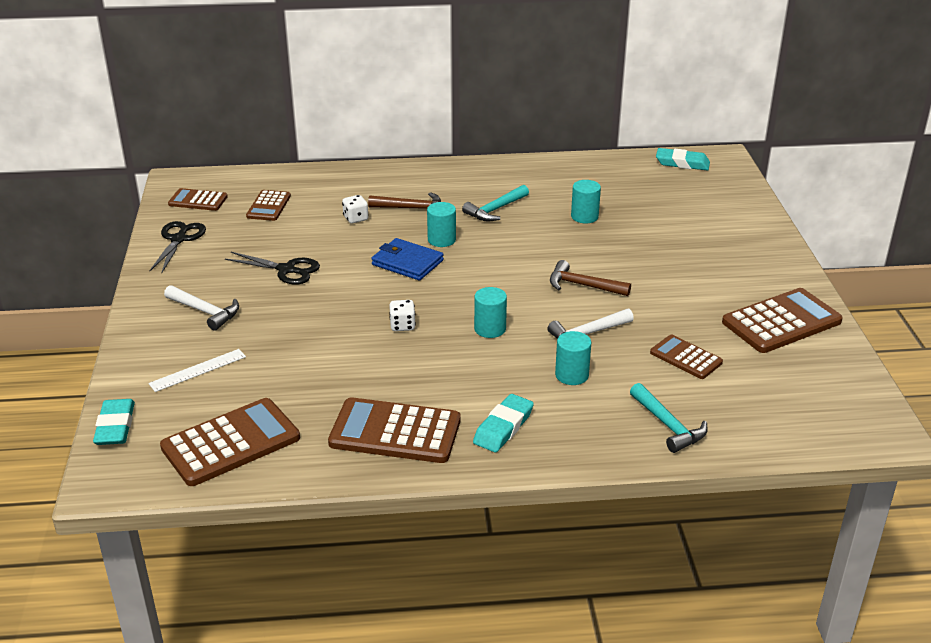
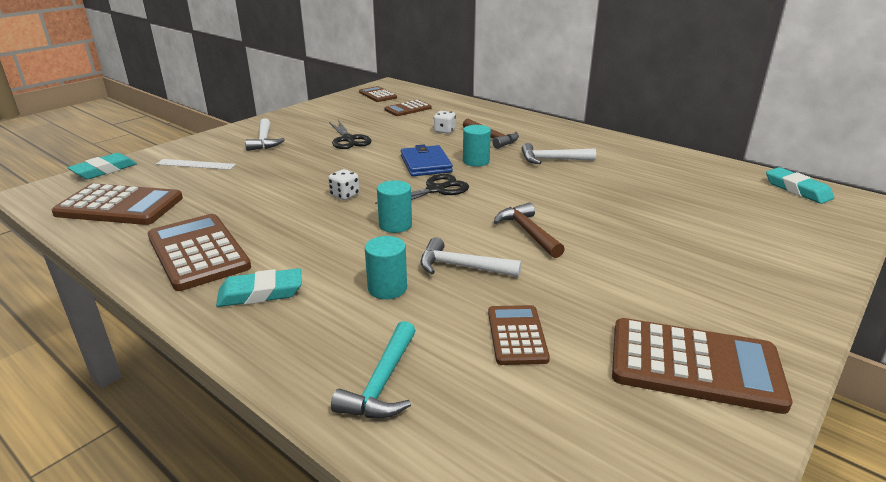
camera: 45 degrees right, 5 degrees down
black scissors [150,221,206,272] -> black scissors moved to [375,174,469,204]
turquoise hammer [462,185,529,221] -> white hammer [521,143,596,164]
turquoise cylinder [571,180,601,223] -> none

